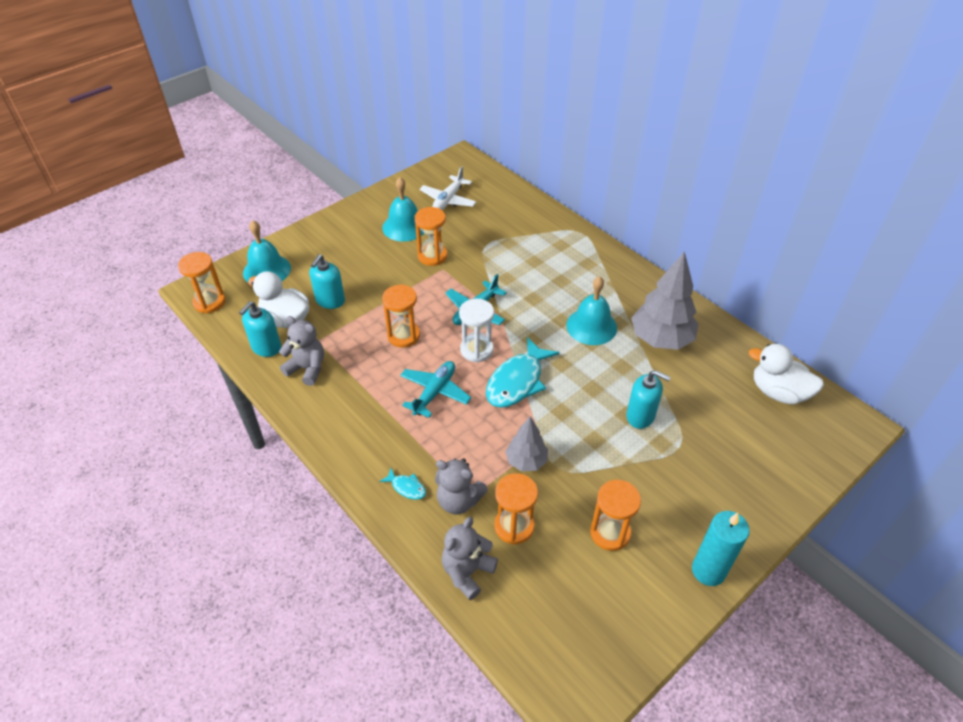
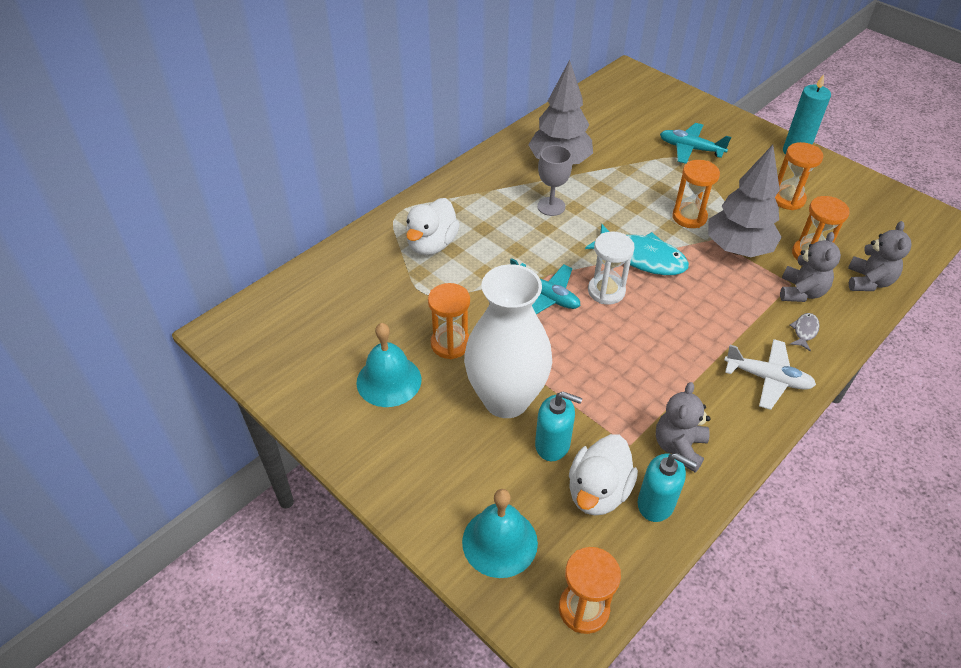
camera: 95 degrees left, 0 degrees up
turquoise fish [379,468,426,500] -> grey fish [790,313,820,352]
orange hourglass [382,284,420,348] -> orange hourglass moved to [672,160,720,228]
turquoise plane [400,361,471,418] -> turquoise plane moved to [660,123,731,164]
white plane [420,166,476,210] -> white plane moved to [724,339,816,410]
grey teddy bear [442,517,498,600] -> grey teddy bear turned 105 degrees counterclockwise [848,221,912,291]
grey tree [505,416,548,471] -> grey tree [708,145,782,257], size x1.76
turquoise bell [566,276,617,345] -> grey goblet [537,145,572,216]
turquoise soap dispenser [626,370,671,429] -> none
white duck [749,344,824,404] -> white duck moved to [406,198,460,255]
none -> white vase [464,264,552,418]

